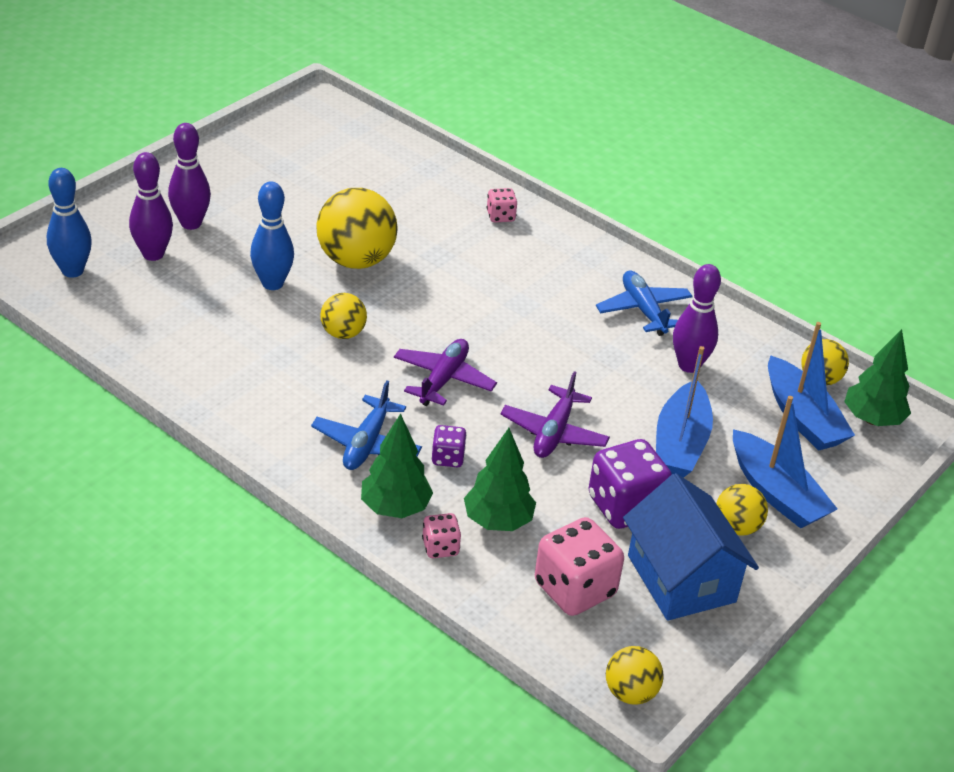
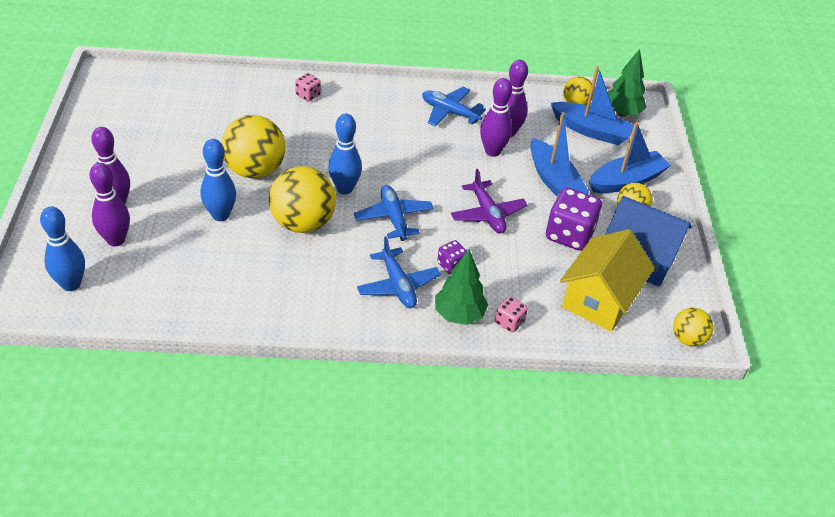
camera: 40 degrees left, 5 degrees up
yellow ball [320,293,367,339] -> yellow ball [269,166,336,233], size x1.83
purple plane [394,339,497,406] -> blue plane [354,185,434,241]
green tree [464,428,536,531] -> none
pink dice [535,517,624,616] -> yellow house [560,229,655,332]
blue boat [733,396,837,529] -> blue boat turned 45 degrees counterclockwise [589,122,671,193]
none -> blue bowling pin [328,114,362,194]
none -> purple bowling pin [480,78,512,157]

